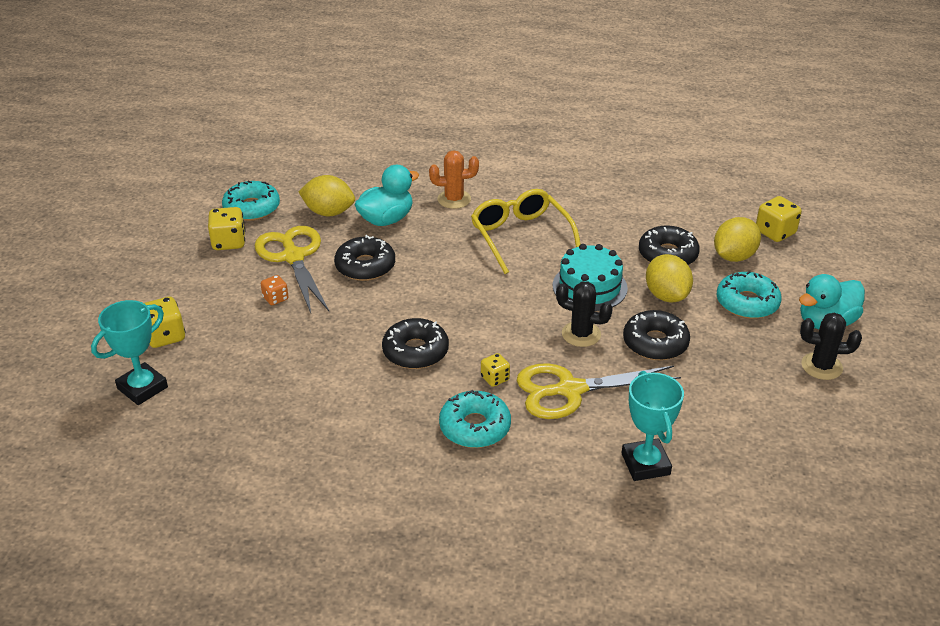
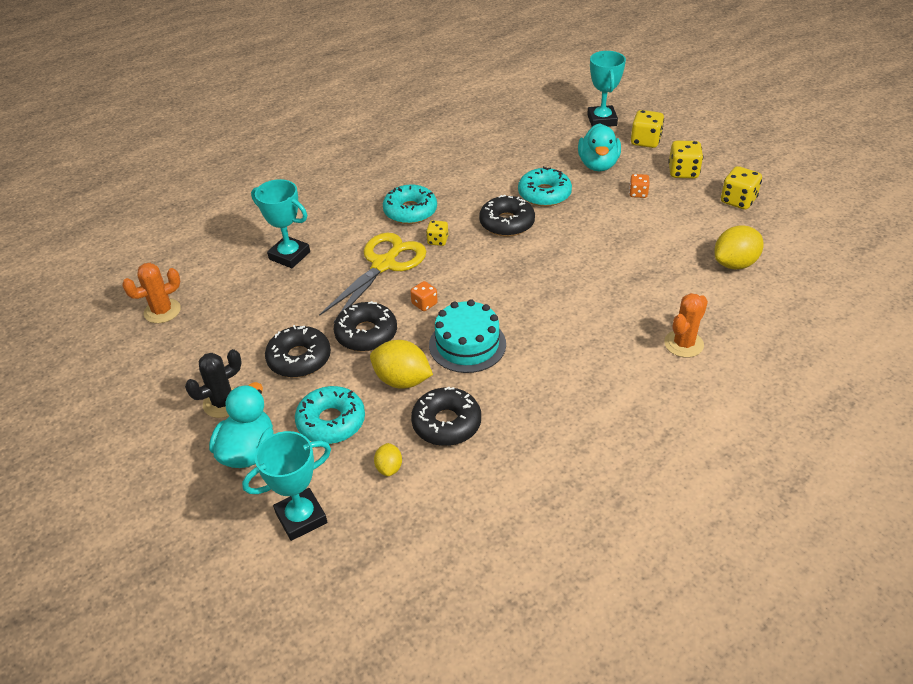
camera: 135 degrees right, 5 degrees up
turquoise donut [222,181,280,221] -> turquoise donut moved to [518,166,572,207]
yellow scissors [254,226,329,313] -> none
black donut [334,235,395,281] -> black donut moved to [265,325,331,378]
turquoise duck [355,165,419,226] -> turquoise duck moved to [578,123,621,171]
yellow glasses [471,189,581,274] -> none
black cactus [556,281,613,347] -> orange dice [410,281,438,311]
yellow lemon [714,217,761,262] -> yellow lemon [374,443,402,476], size x0.54
yellow dice [756,196,802,242] -> yellow dice moved to [668,140,703,179]
none -> orange cactus [122,263,181,323]
none -> turquoise trophy [242,431,331,541]

